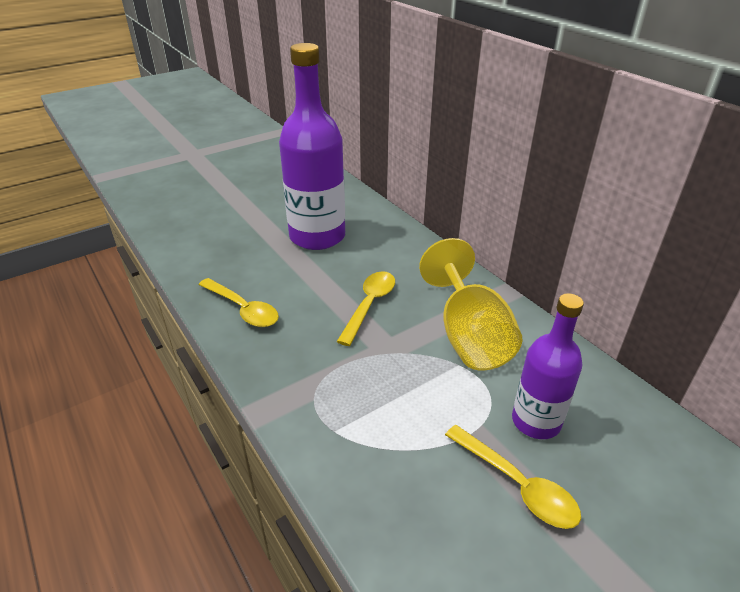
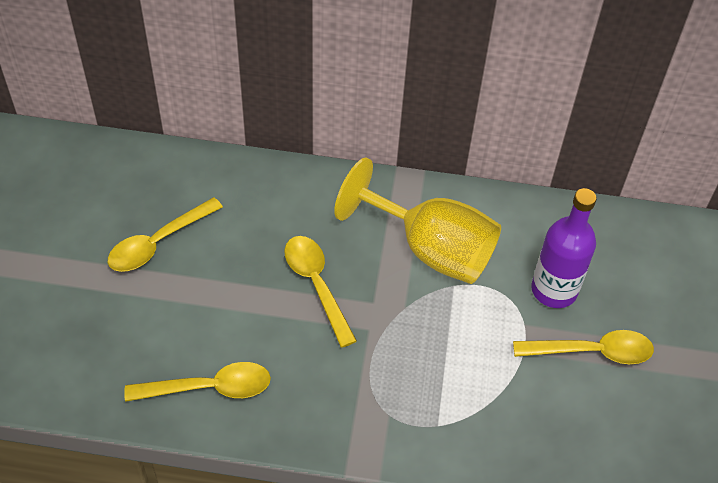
camera: 50 degrees left, 15 degrees up
purple bottle [279,43,345,250] -> yellow spoon [108,197,223,272]

